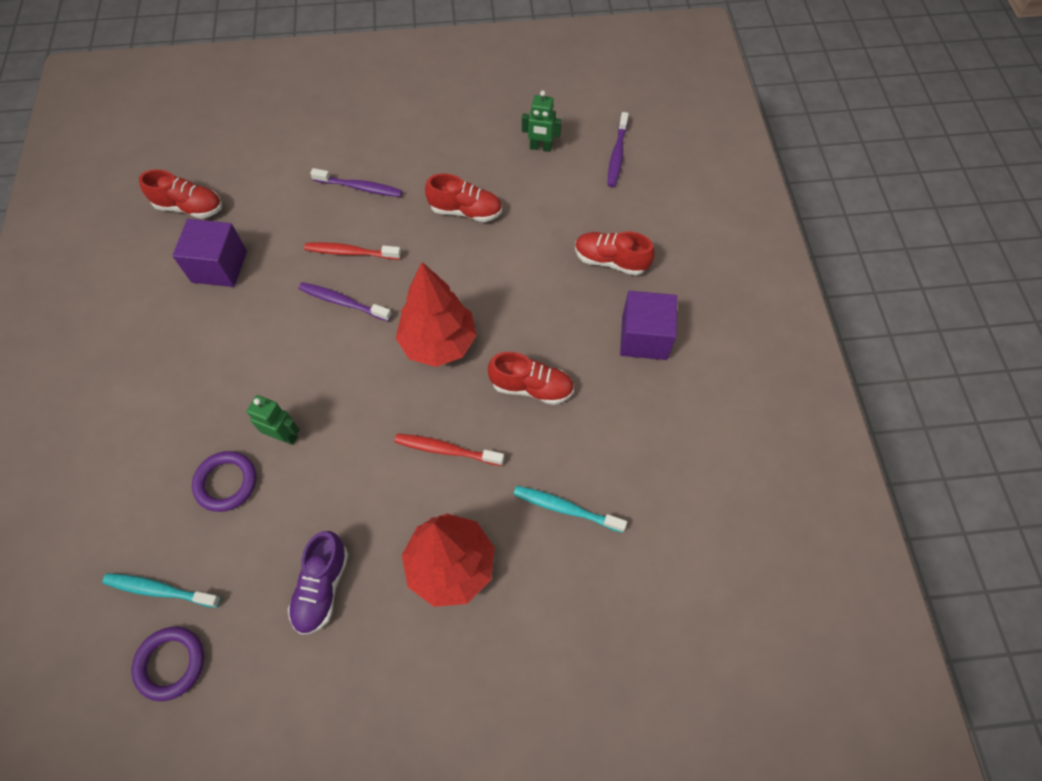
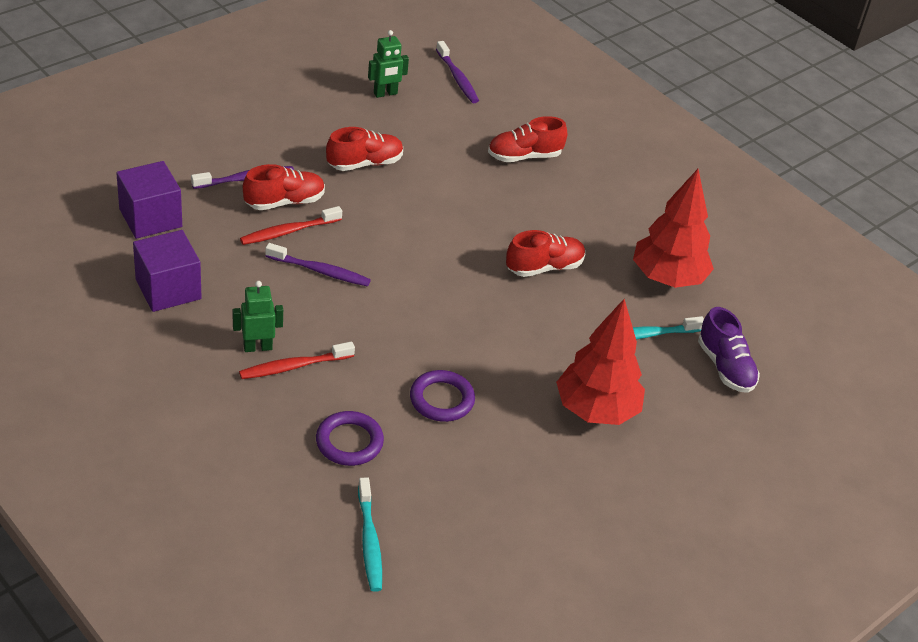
camera: 40 degrees left, 20 degrees down
turquoise toothbrush [102,573,221,608] -> turquoise toothbrush turned 75 degrees counterclockwise [358,477,382,592]
purple ring [132,627,204,701] -> purple ring moved to [410,370,475,422]
red shoe [139,170,222,219] -> red shoe moved to [243,164,325,210]
green robot [246,395,300,445] -> green robot moved to [233,281,283,352]
purple shoe [288,531,349,635] -> purple shoe moved to [698,307,760,393]
purple toothbrush [299,282,392,322] -> purple toothbrush turned 150 degrees counterclockwise [265,243,371,287]
red toothbrush [395,434,504,466] -> red toothbrush moved to [239,342,355,379]
red tree [396,262,477,367] -> red tree moved to [633,169,714,288]
purple cube [620,291,677,360] -> purple cube moved to [116,161,182,239]

